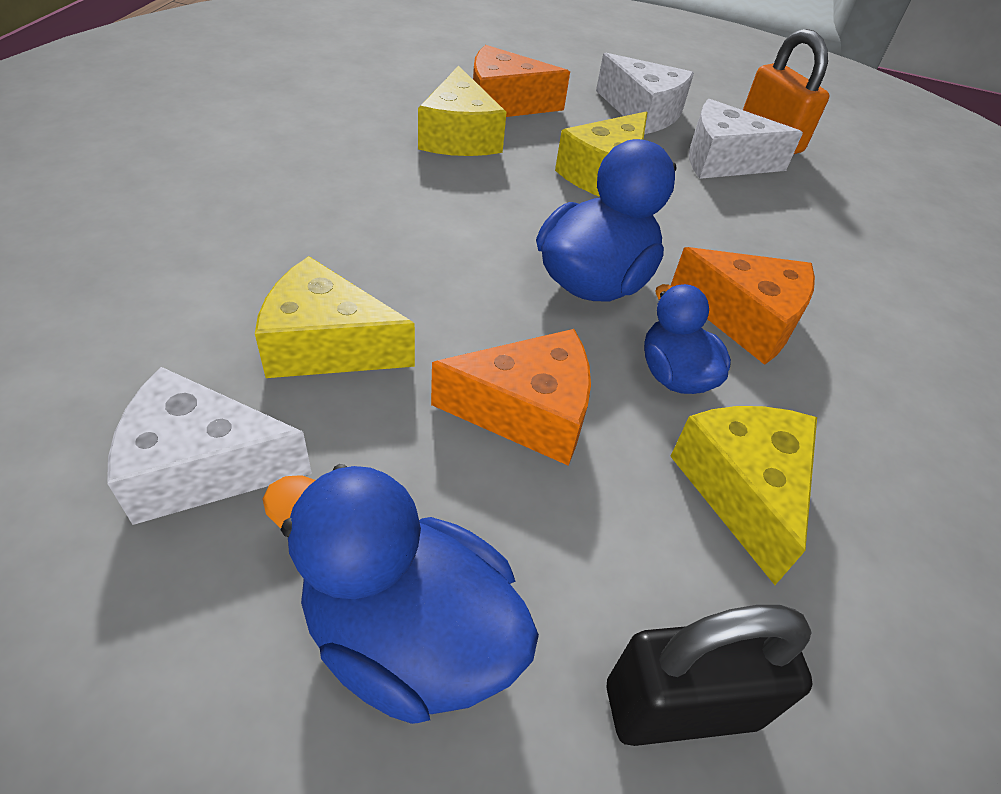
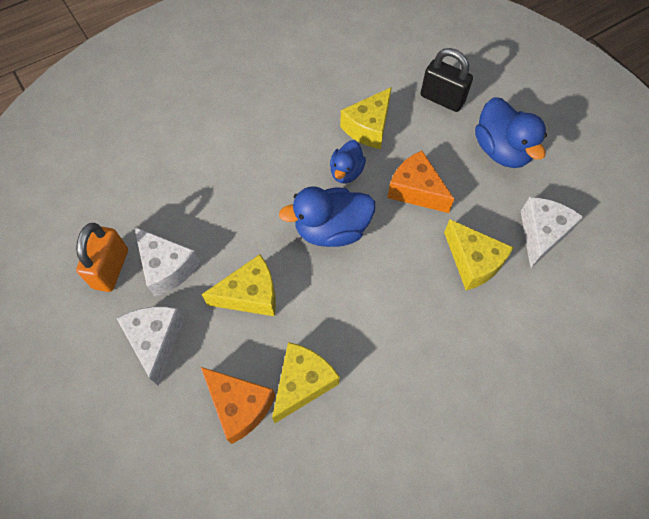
camera: 135 degrees left, 15 degrees up
white cheese [107,367,312,525] -> white cheese turned 105 degrees counterclockwise [521,197,583,269]
orange cheese [670,247,815,365] -> none

